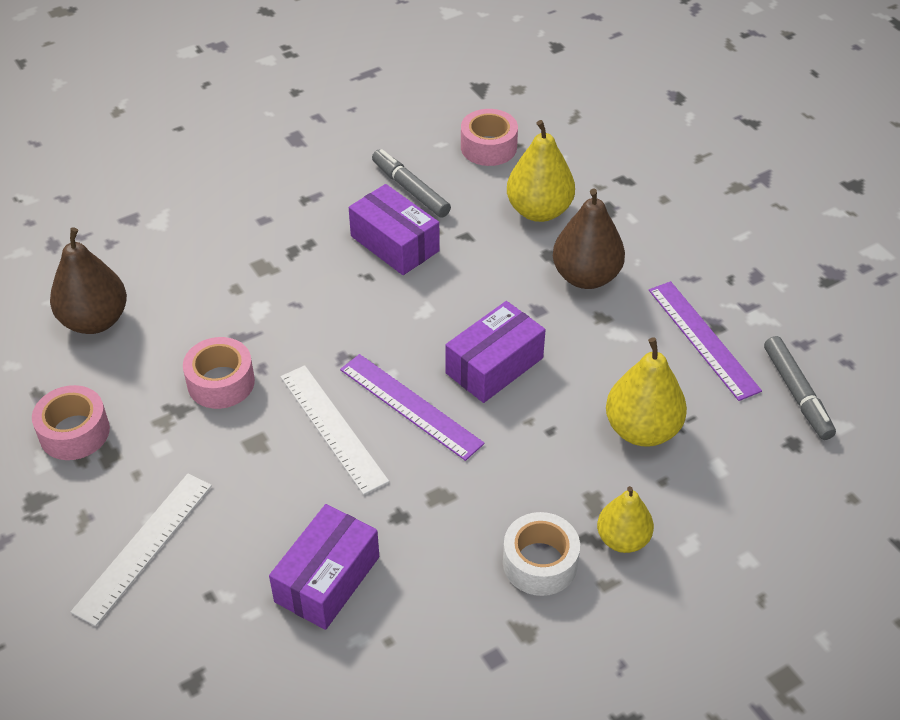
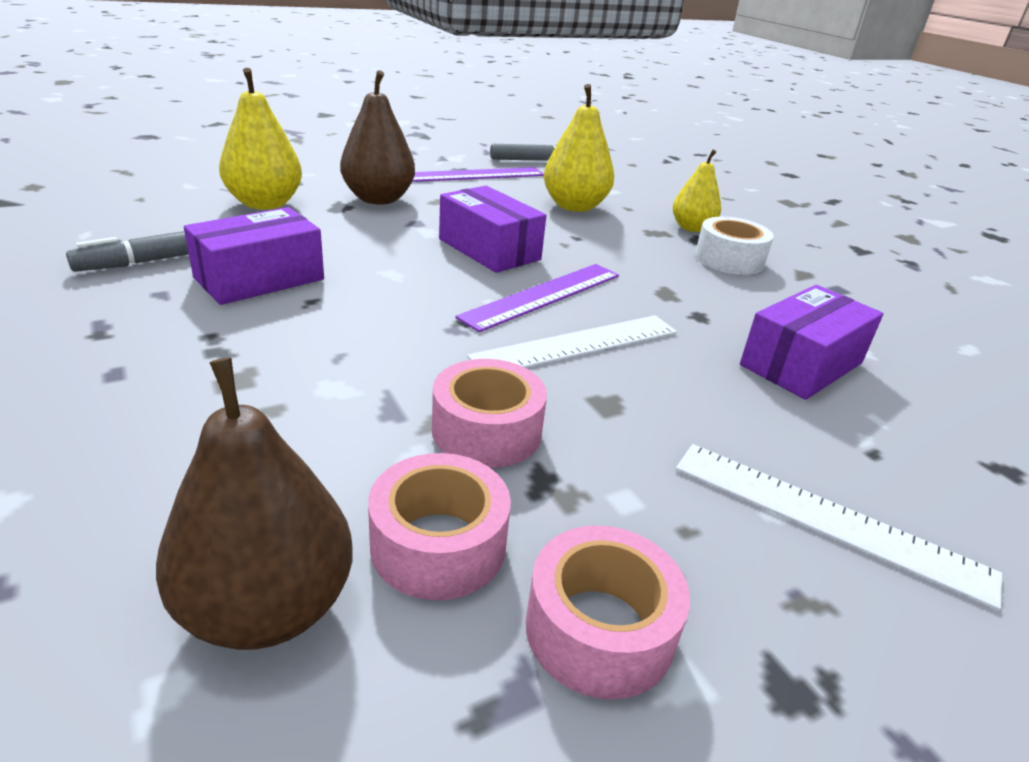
camera: 90 degrees left, 15 degrees down
purple box [269,504,379,630] -> purple box turned 75 degrees counterclockwise [740,285,884,400]
pink tape [461,109,518,166] -> pink tape moved to [368,453,511,600]

